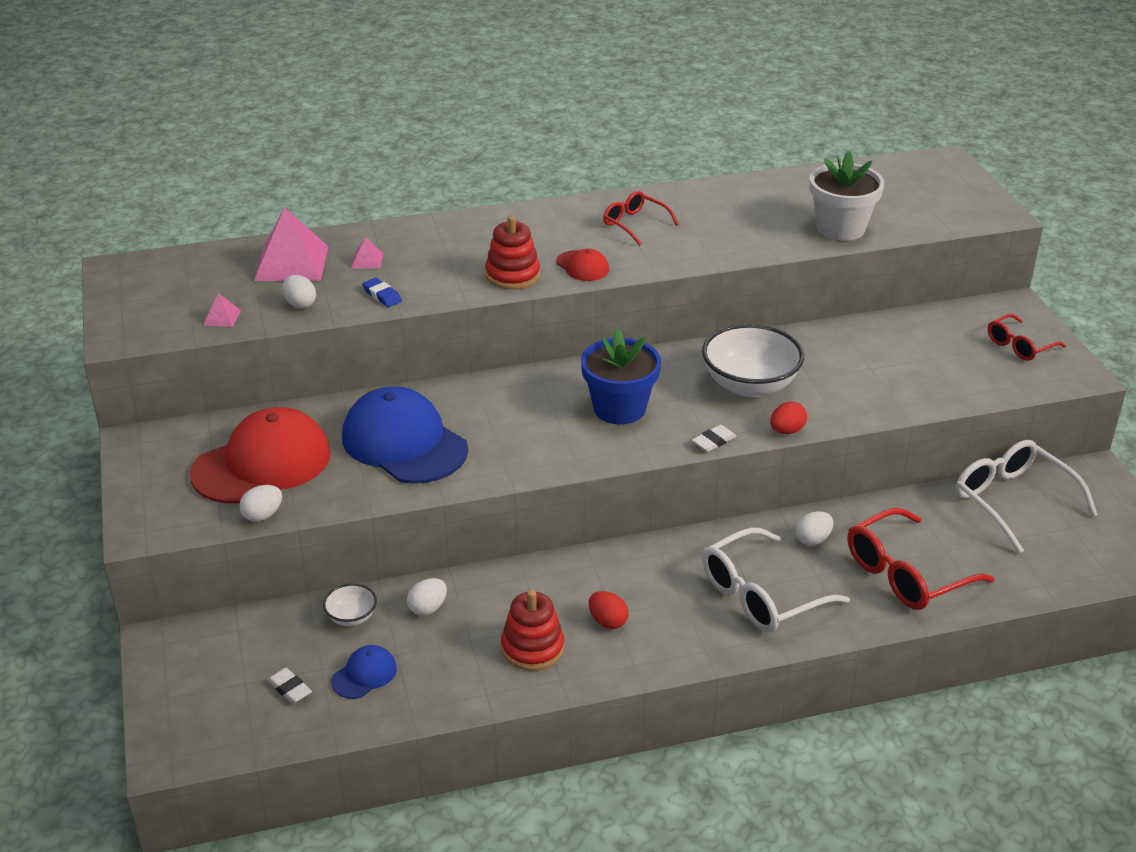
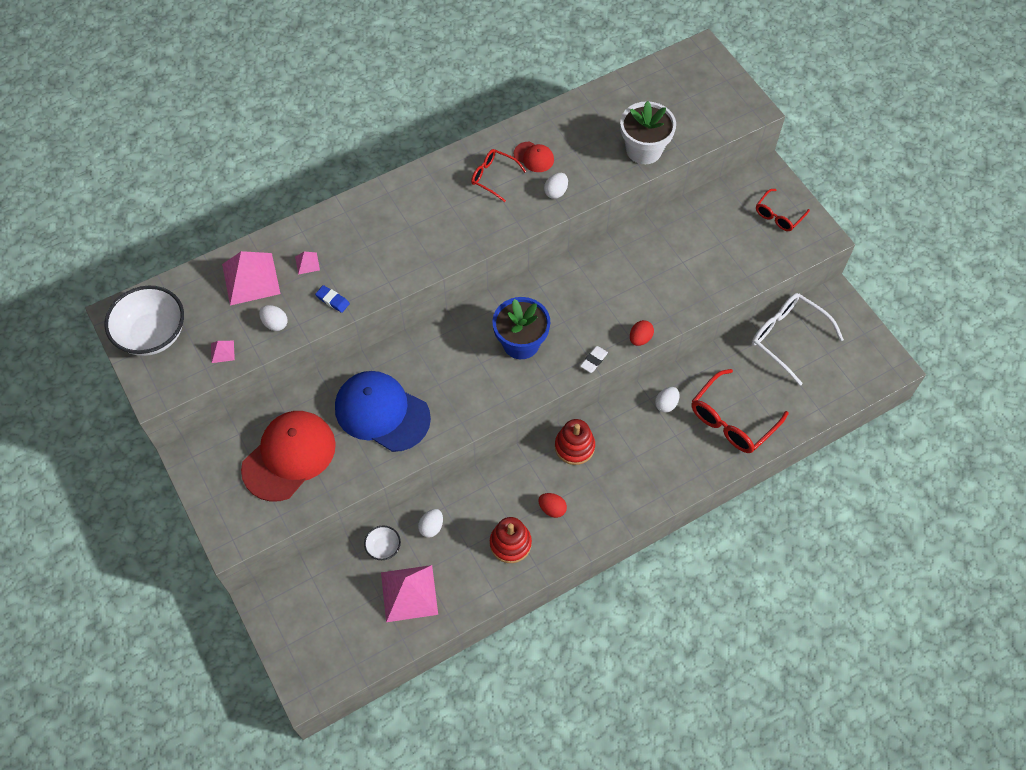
camera: 15 degrees left, 25 degrees up
white egg [239,485,282,522] -> white egg moved to [544,173,568,199]
white eraser [267,668,312,704] -> none
blue cap [331,645,397,699] -> pink pyramid [381,565,438,622]
red stacking toy [485,215,540,290] -> red stacking toy moved to [555,419,595,465]
red cap [556,248,609,281] -> red cap moved to [514,142,554,172]
white bowl [702,324,804,397] -> white bowl moved to [104,286,184,356]
white glasses [702,528,850,632] -> none

